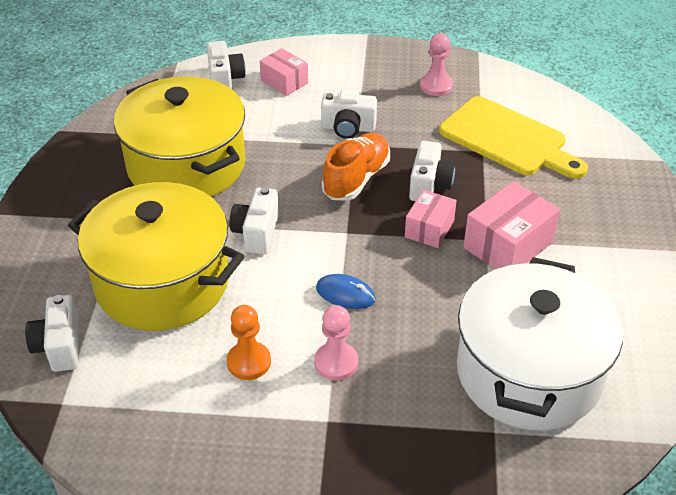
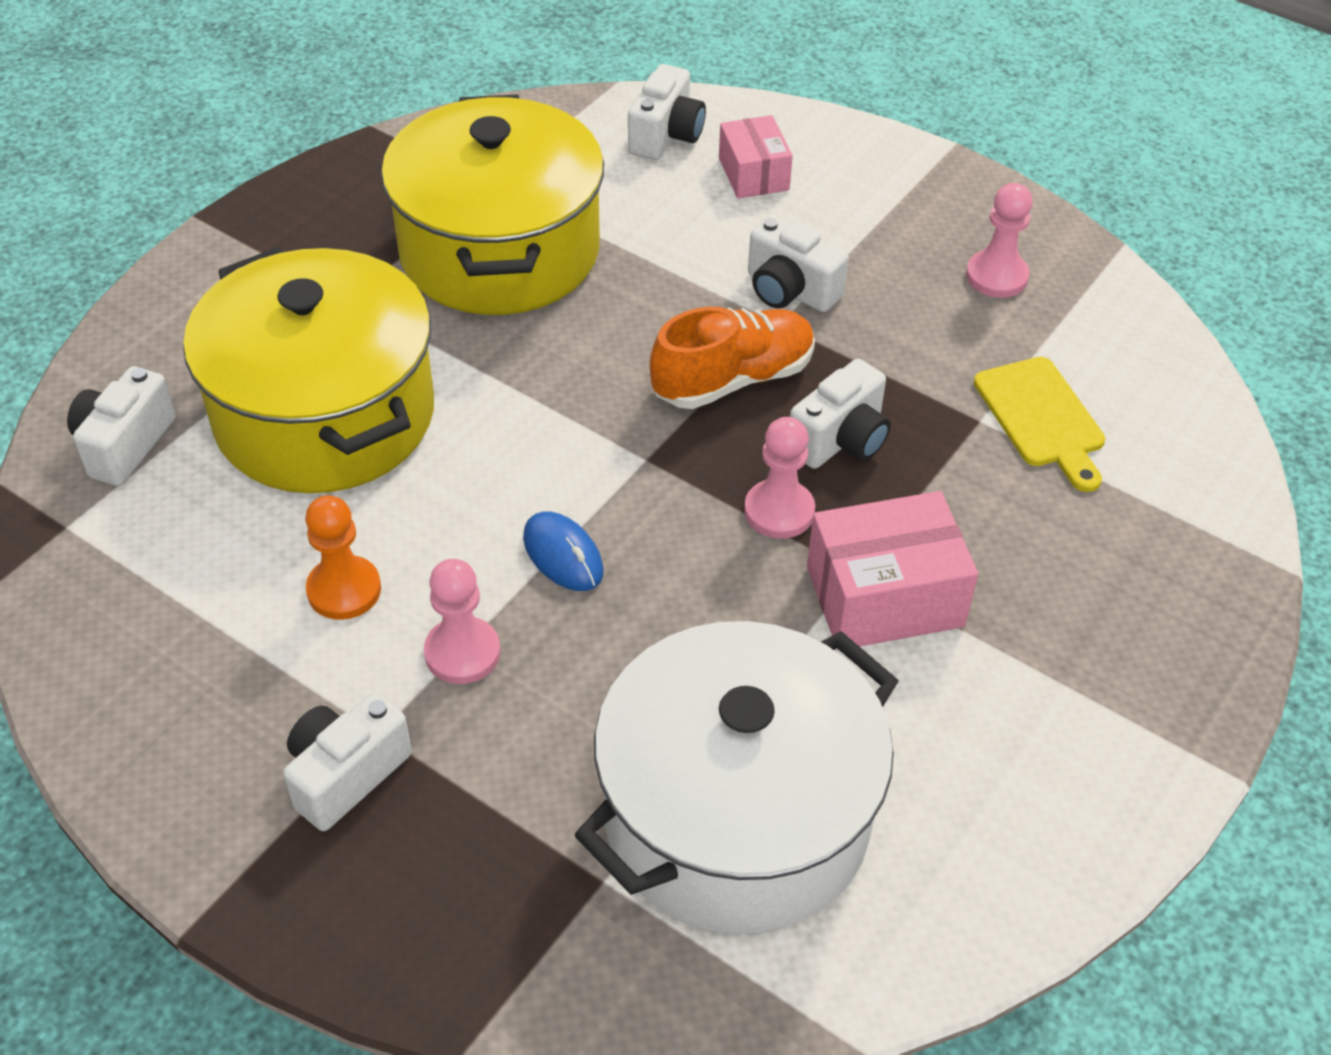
camera: 30 degrees right, 5 degrees up
white camera [230,187,279,254] -> white camera moved to [283,693,412,831]
pink box [405,190,457,248] -> pink pawn [744,417,815,539]
yellow cutting board [439,96,588,179] -> yellow cutting board [974,357,1105,492], size x0.62

